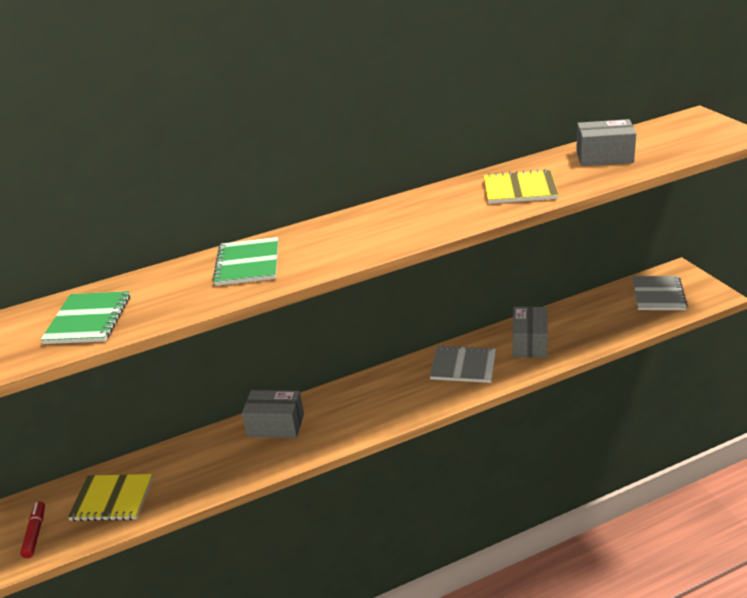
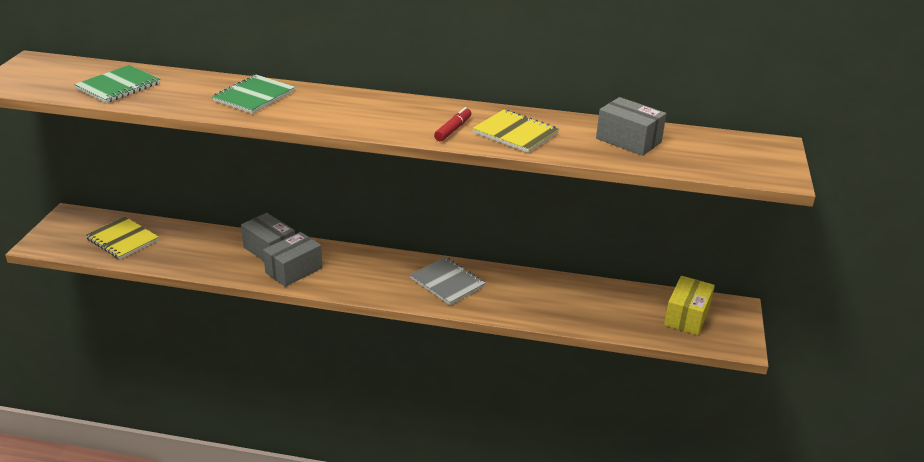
camera: 30 degrees right, 0 degrees up
red marker [20,502,45,558] -> red marker moved to [434,107,471,141]
grey box [513,307,548,358] -> grey box moved to [263,232,323,287]
grey notebook [632,276,688,310] -> yellow box [664,276,715,335]

